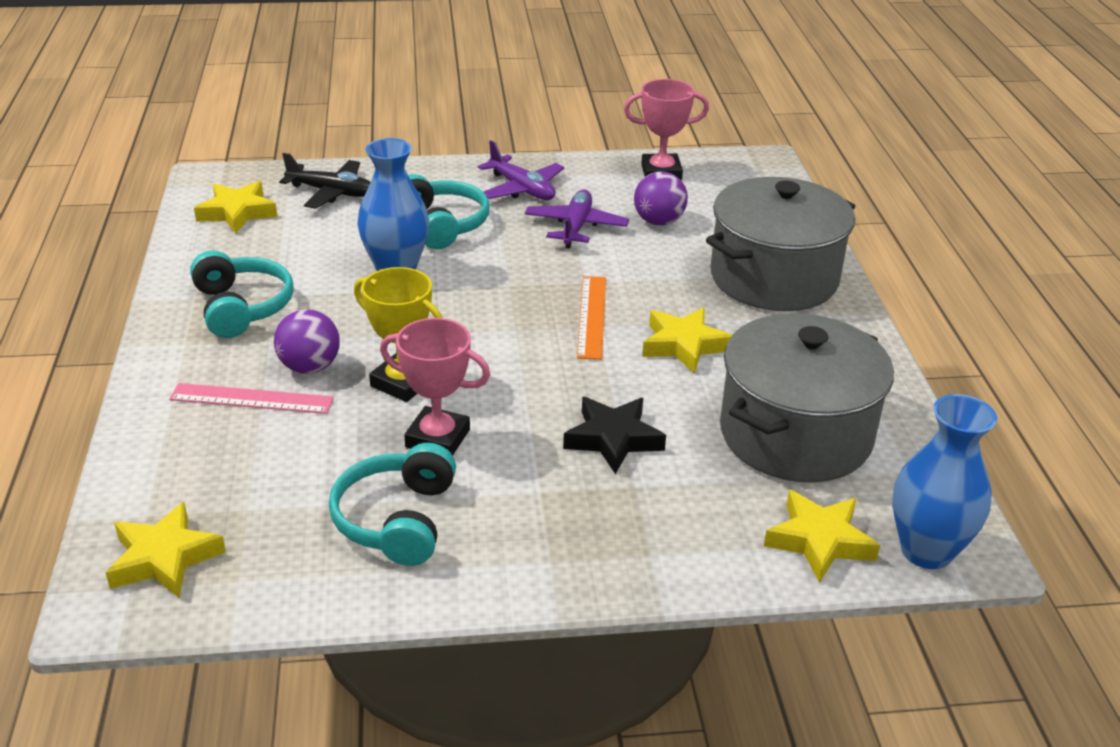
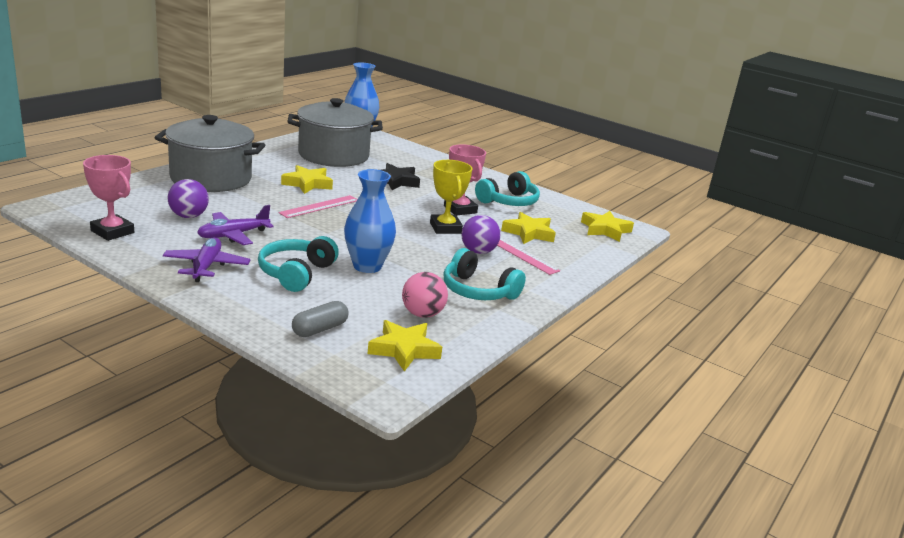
camera: 140 degrees left, 10 degrees down
turquoise headphones [190,250,294,338] -> turquoise headphones turned 75 degrees counterclockwise [444,248,526,300]
black plane [279,153,370,209] -> grey capsule [292,301,349,337]
orange ruler [577,276,606,360] -> pink ruler [279,195,358,218]
yellow star [764,490,880,583] -> yellow star moved to [501,212,556,244]
none -> pink ball [402,272,448,318]

